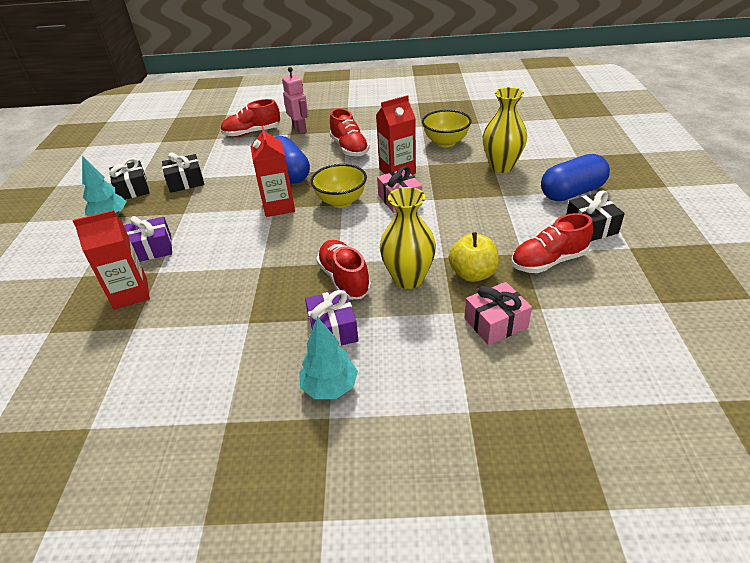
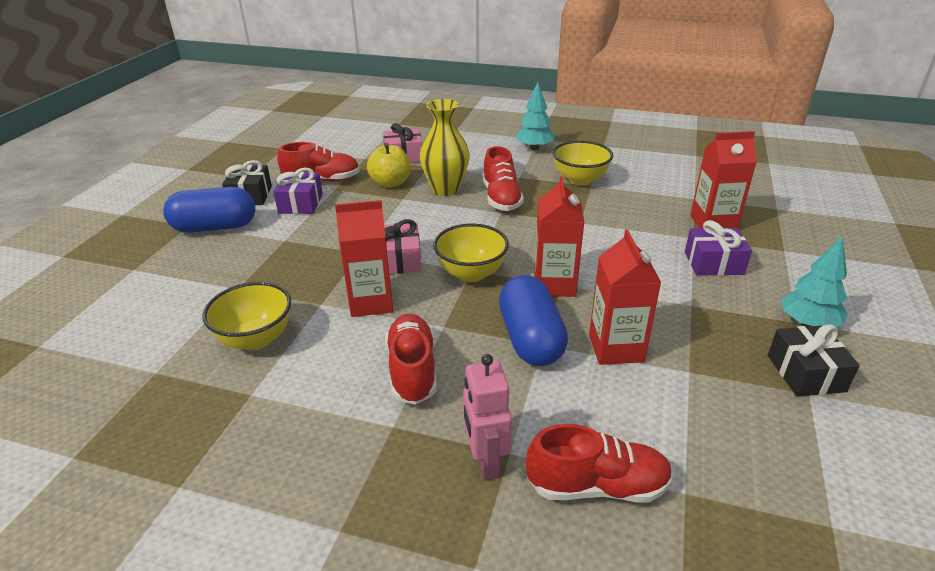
camera: 165 degrees left, 5 degrees down
black gift [162,153,204,193] -> none
purple gift [305,289,359,346] -> purple gift moved to [273,168,323,214]
yellow vase [483,87,527,173] -> none
none -> yellow bowl [553,141,613,186]
none -> red carton [589,230,661,365]

